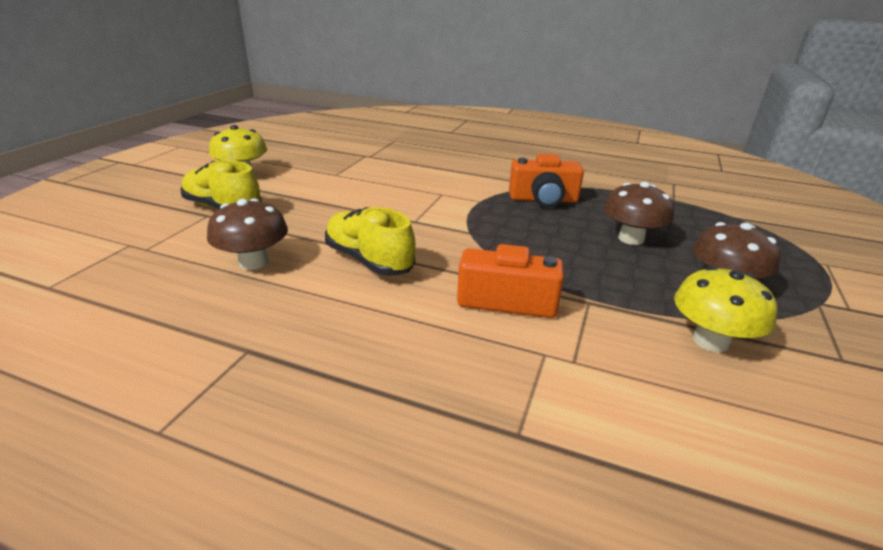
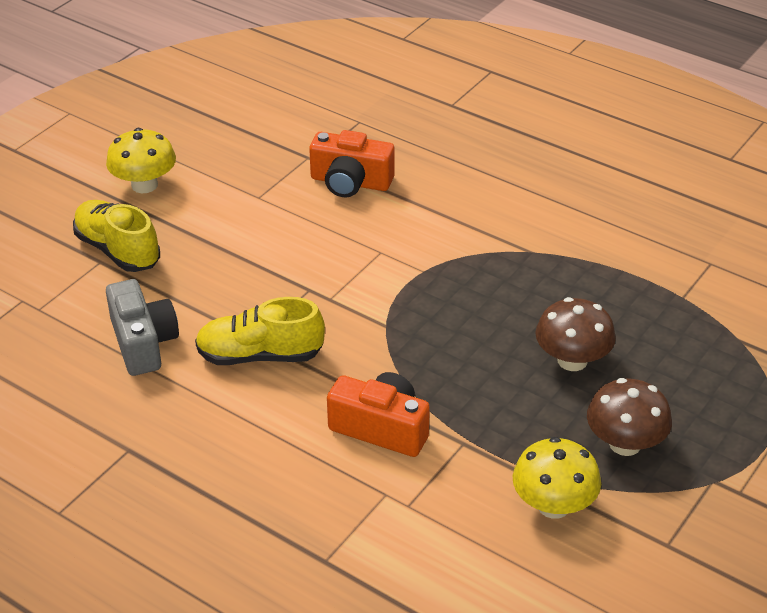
camera: 15 degrees right, 10 degrees up
brown mushroom [207,198,288,270] -> grey camera [106,279,179,376]
yellow shoe [325,207,416,276] -> yellow shoe turned 60 degrees counterclockwise [195,297,325,365]
orange camera [509,154,584,208] -> orange camera moved to [309,130,394,198]

